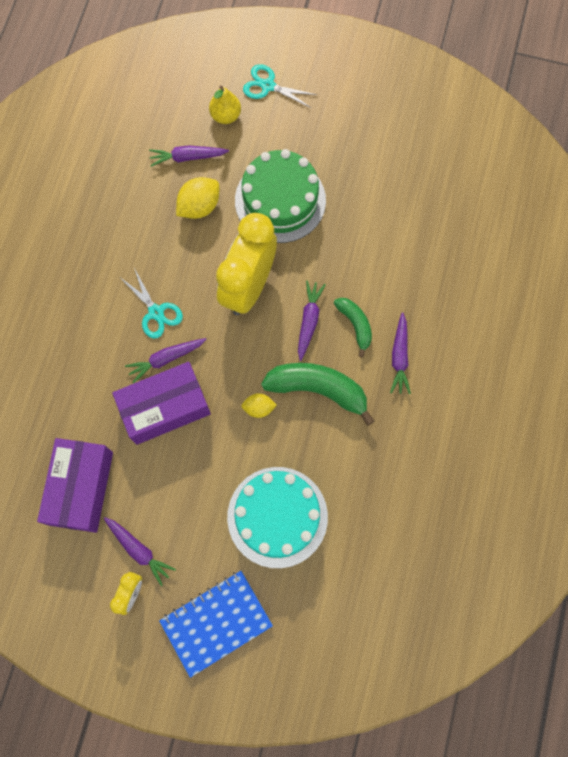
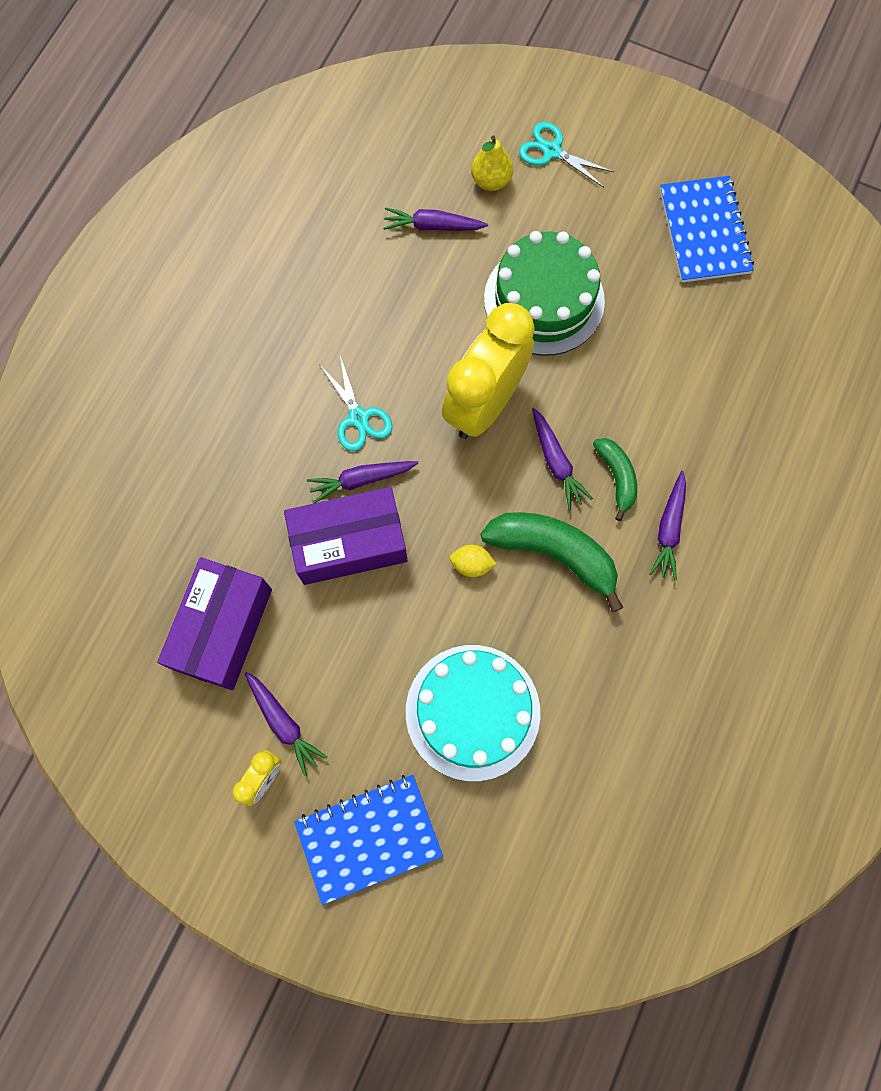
camera: 10 degrees right, 0 degrees up
yellow lemon [176,177,219,219] -> none
purple carrot [298,281,326,361] -> purple carrot turned 135 degrees clockwise [532,408,593,510]
none -> blue notebook [660,176,754,283]

